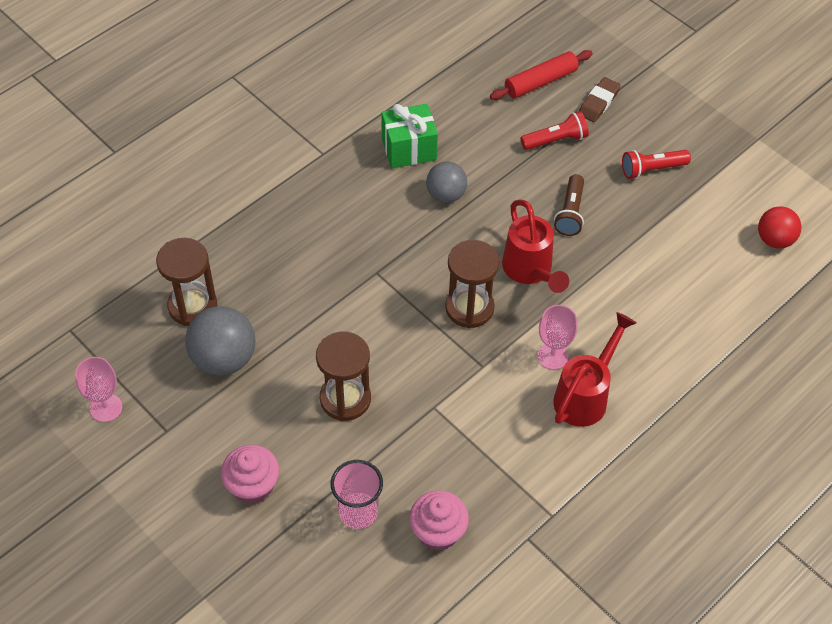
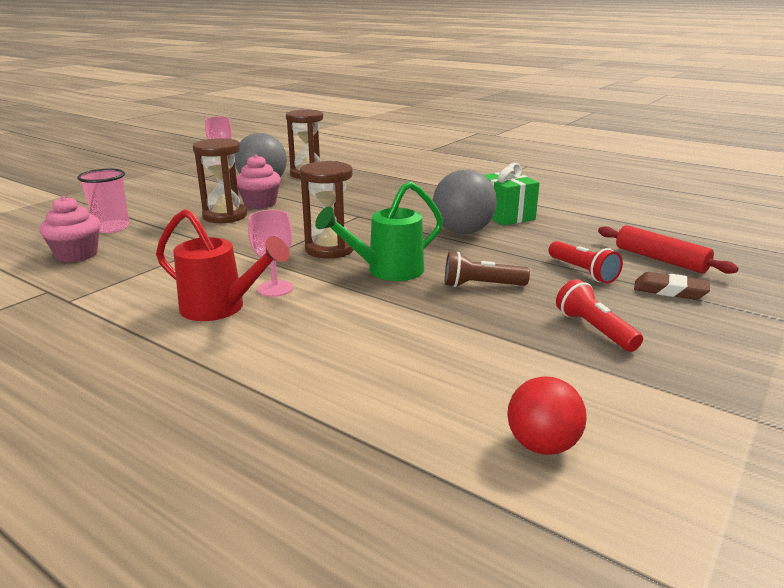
camera: 80 degrees right, 30 degrees down
pink cupcake [221,445,279,504] -> pink cupcake moved to [236,155,281,209]
grey ball [426,162,467,203] -> grey ball [433,170,497,234], size x1.54
red watering can [502,199,569,293] -> green watering can [315,181,443,281]

